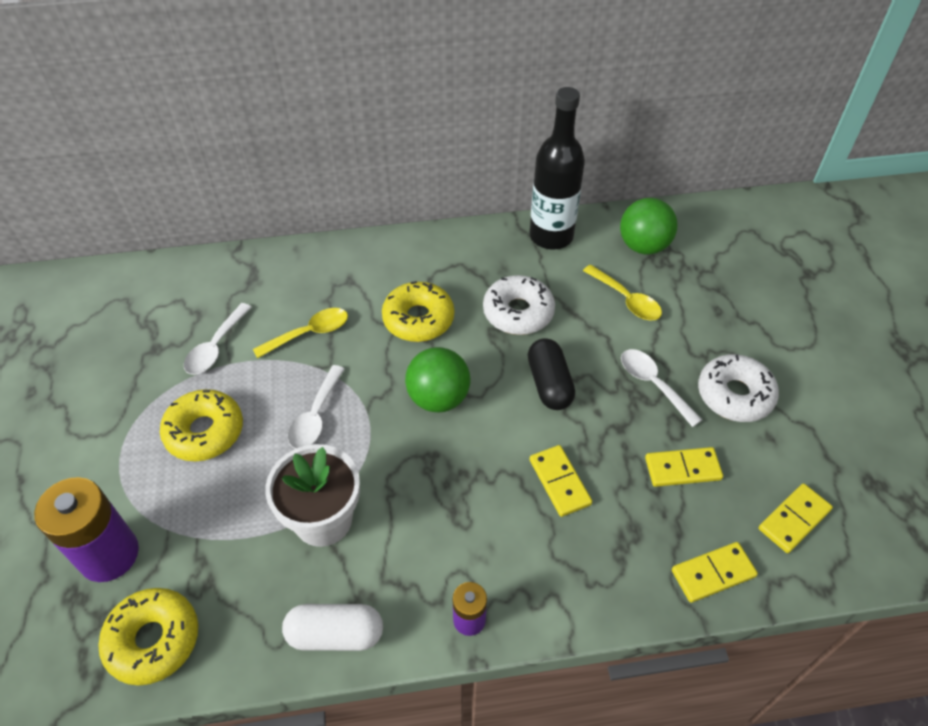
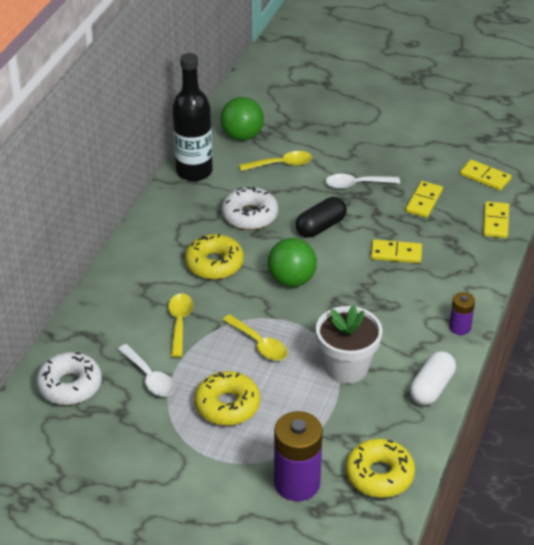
camera: 60 degrees left, 10 degrees down
white spoon [287,365,345,449] -> yellow spoon [223,314,288,361]
black capsule [528,338,575,410] -> black capsule turned 60 degrees counterclockwise [296,197,347,238]
white donut [698,354,779,422] -> white donut moved to [36,352,102,405]
yellow domino [758,483,833,553] -> yellow domino turned 45 degrees counterclockwise [460,160,512,191]

